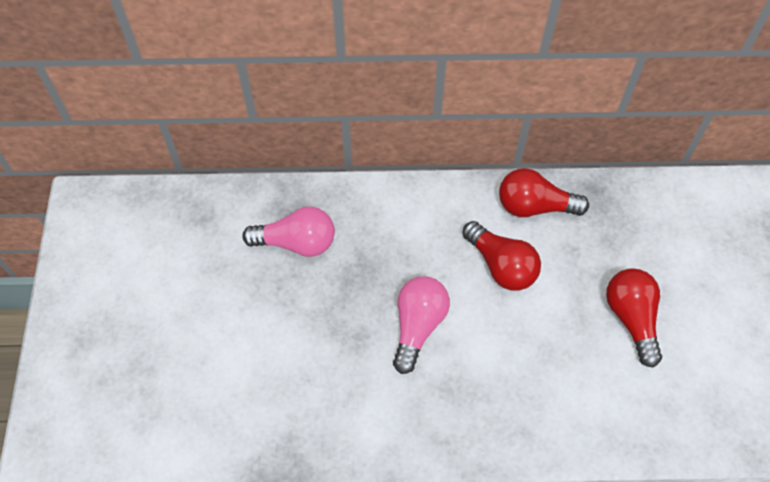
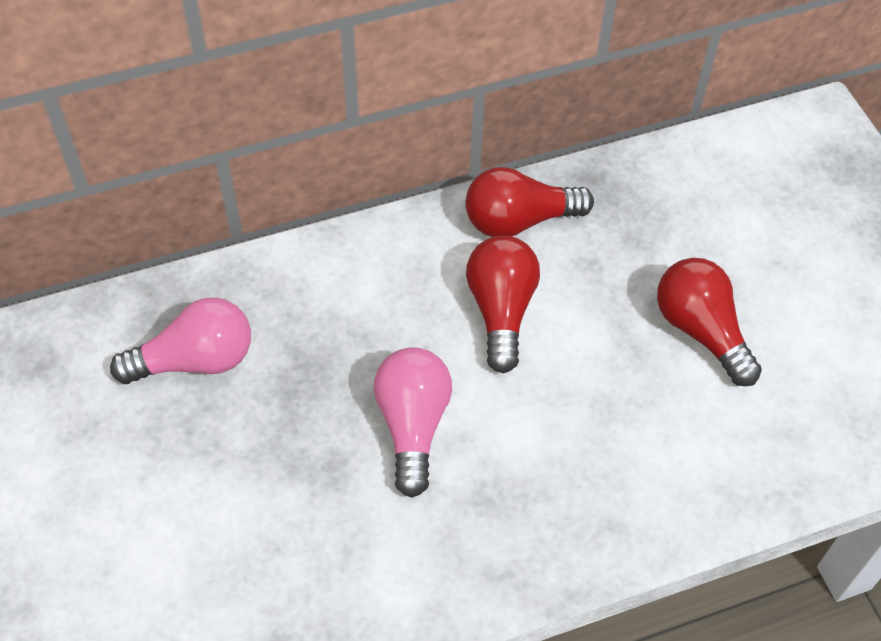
camera: 20 degrees left, 5 degrees down
red light bulb [462,221,541,291] -> red light bulb turned 120 degrees counterclockwise [466,236,540,373]

